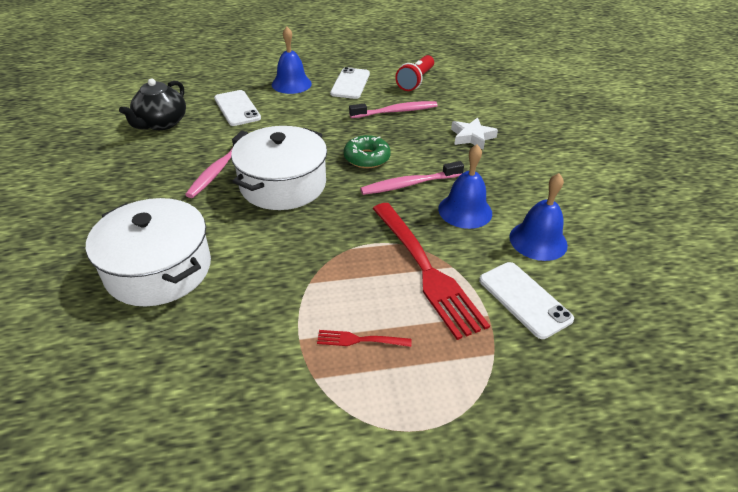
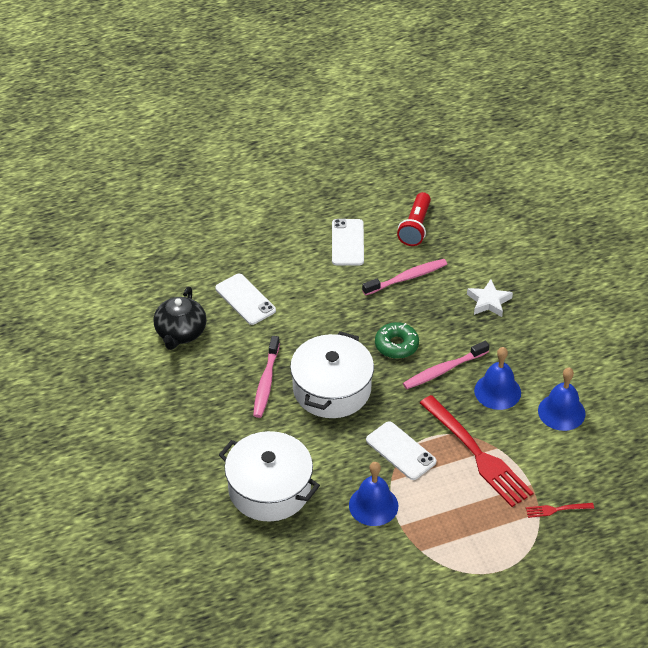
camera: 10 degrees left, 5 degrees up
blue bell [272,27,312,94] -> blue bell moved to [349,462,398,526]
red fork [317,330,412,347] -> red fork moved to [526,503,594,518]
white phone [479,262,574,339] -> white phone moved to [366,421,436,480]

